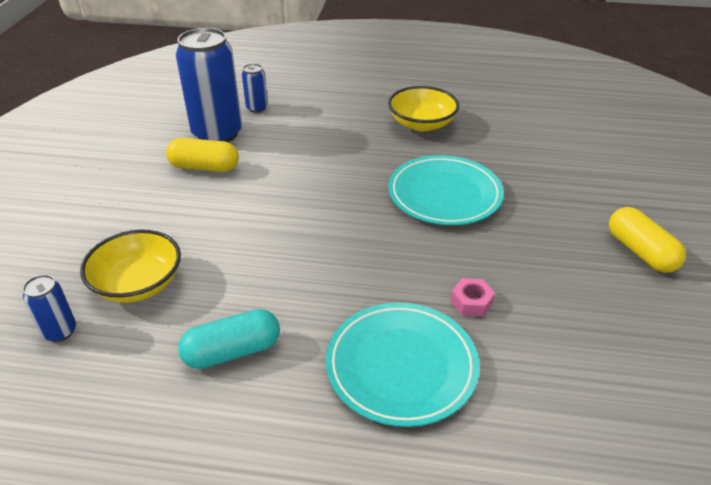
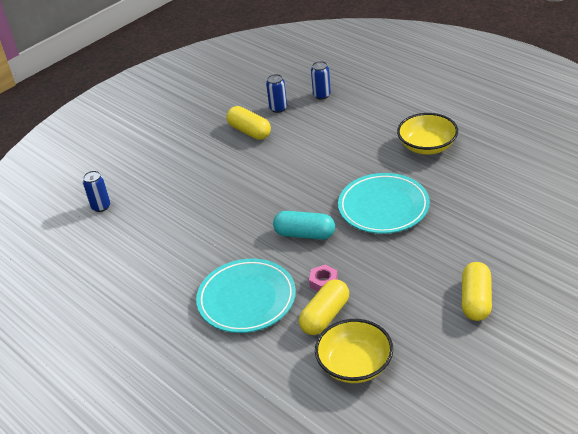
camera: 40 degrees right, 0 degrees up
yellow bowl [80,230,181,303] -> yellow bowl moved to [315,319,393,383]
blue can [176,28,242,142] -> blue can [266,74,287,113], size x0.46
turquoise capsule [178,309,280,369] -> turquoise capsule moved to [273,211,335,240]
none -> yellow capsule [299,279,349,335]

